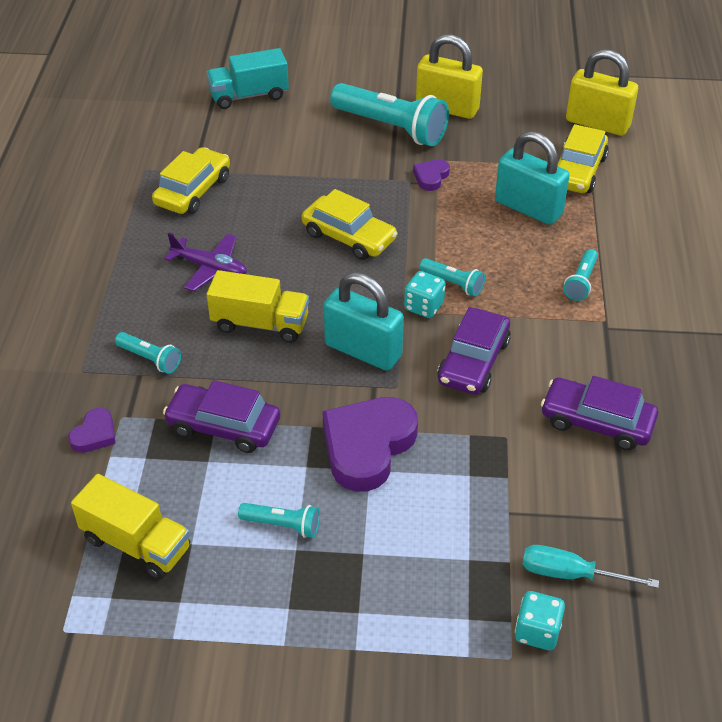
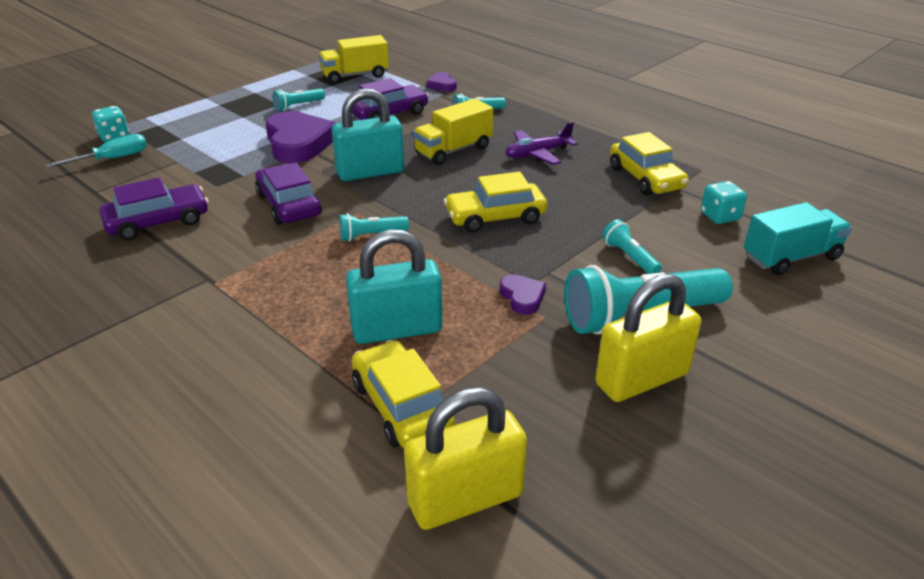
camera: 130 degrees right, 10 degrees down
turquoise truck [207,48,289,109] -> turquoise truck turned 45 degrees clockwise [744,202,852,275]
turquoise dice [404,271,446,318] -> turquoise dice moved to [701,181,747,224]
turquoise flashlight [563,249,598,301] -> turquoise flashlight moved to [602,220,662,274]

